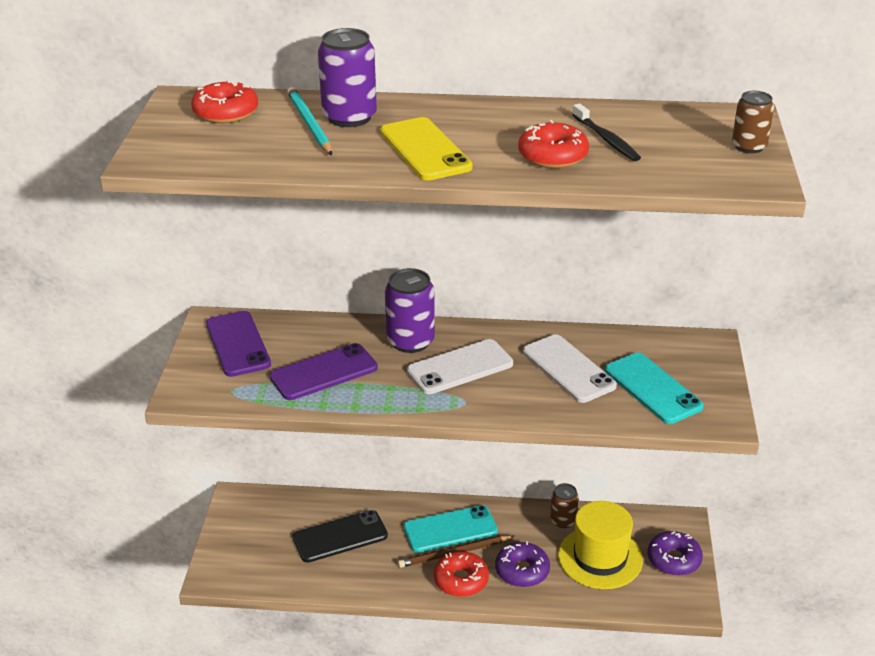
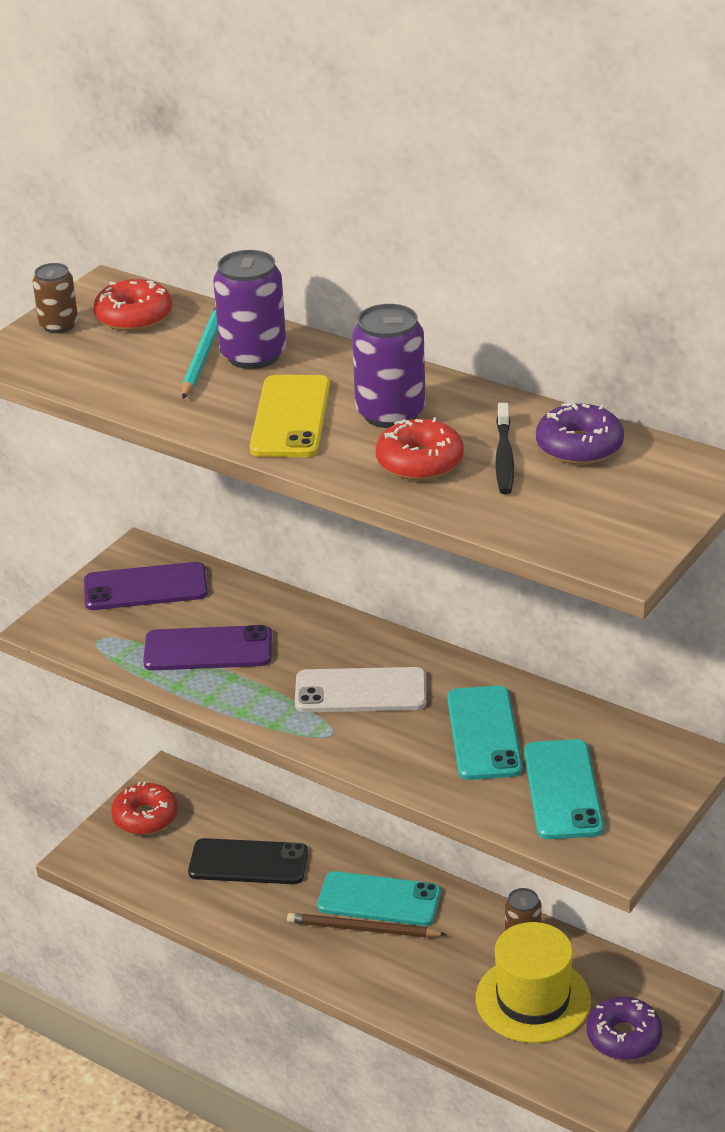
camera: 30 degrees right, 0 degrees up
purple phone [206,311,271,377] -> purple phone turned 75 degrees clockwise [84,562,208,610]
purple can [385,268,435,353] -> purple can moved to [352,304,426,428]
red donut [434,551,489,597] -> red donut moved to [111,782,178,835]
purple donut [495,541,550,587] -> purple donut moved to [536,402,624,465]
white phone [523,334,617,403] -> turquoise phone [447,686,523,780]
brown can [732,91,774,153] -> brown can moved to [33,263,78,333]

